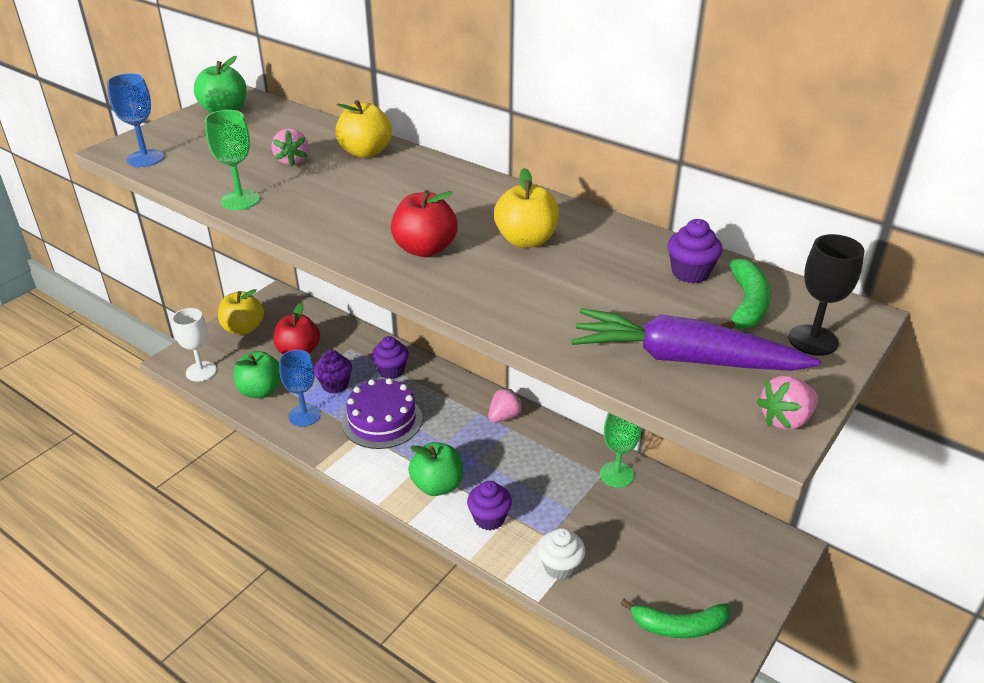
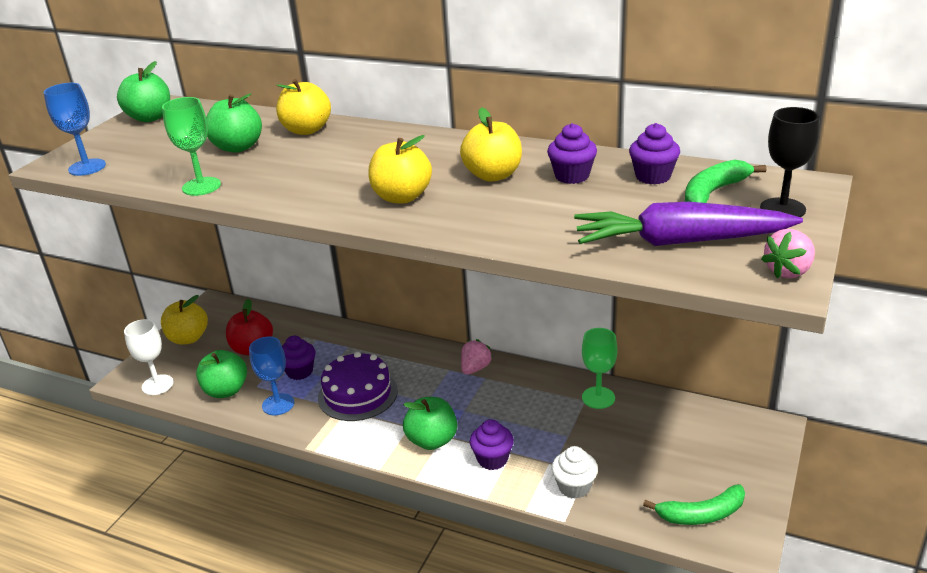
camera: 10 degrees left, 5 degrees down
pink strawberry [272,128,309,167] -> green apple [206,93,262,153]
purple cupcake [371,336,409,379] -> purple cupcake moved to [547,123,597,184]
red apple [391,190,458,257] -> yellow apple [369,135,432,204]
green banana [720,258,771,329] -> green banana turned 135 degrees counterclockwise [685,160,767,203]

